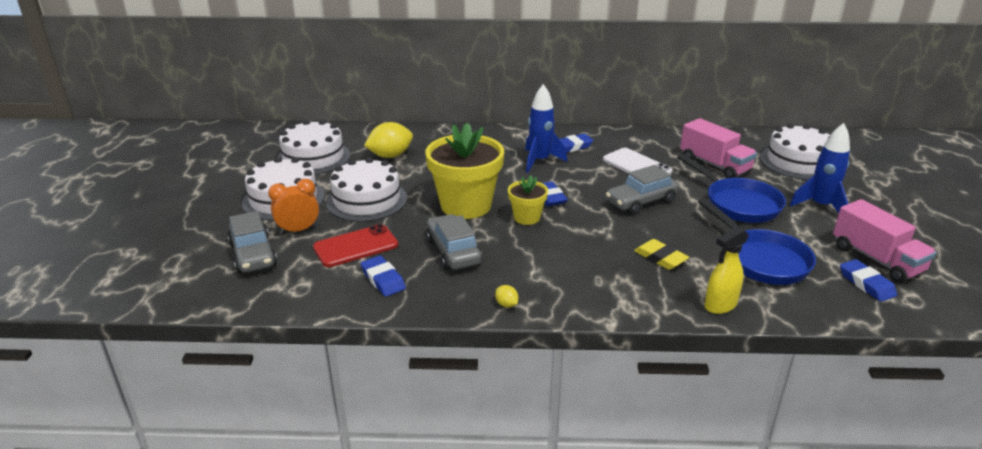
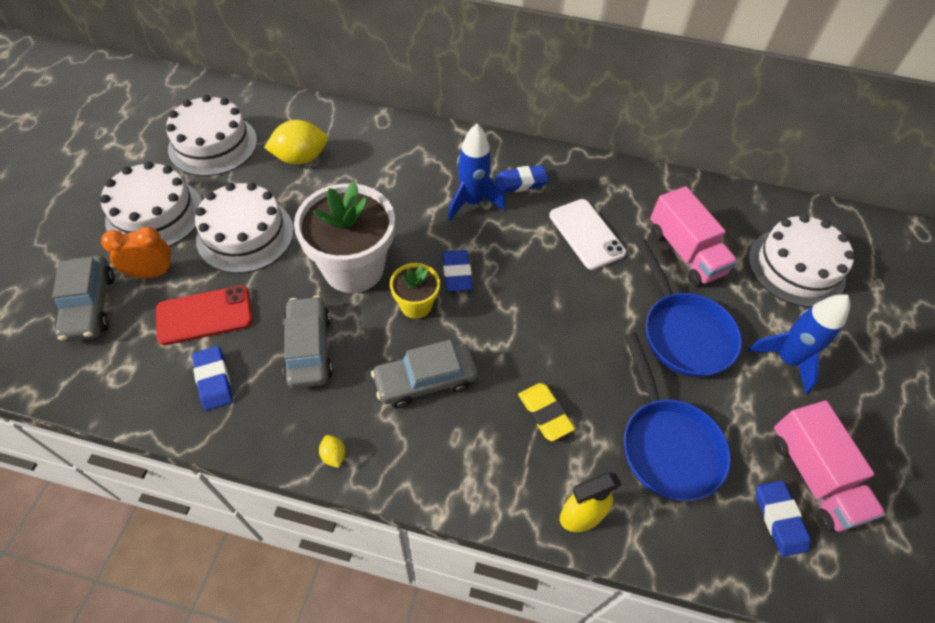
camera: 10 degrees right, 25 degrees up
yellow flower pot [425,123,504,219] -> white flower pot [294,182,395,293]
grey car [606,165,679,215] -> grey car moved to [371,340,477,408]

